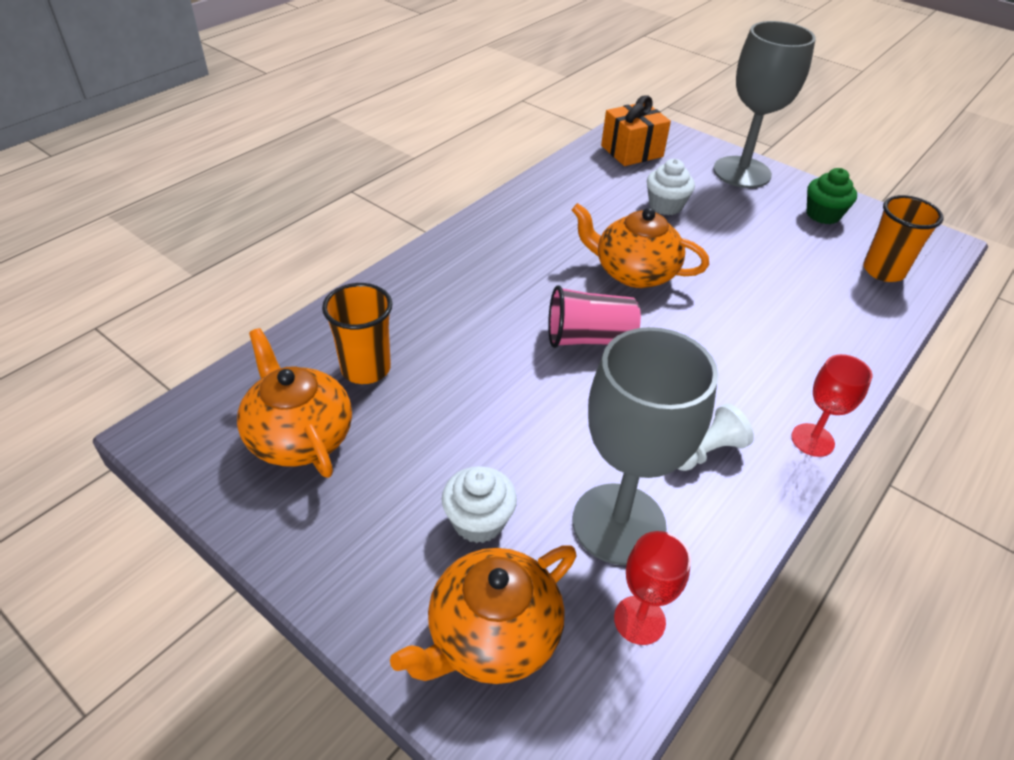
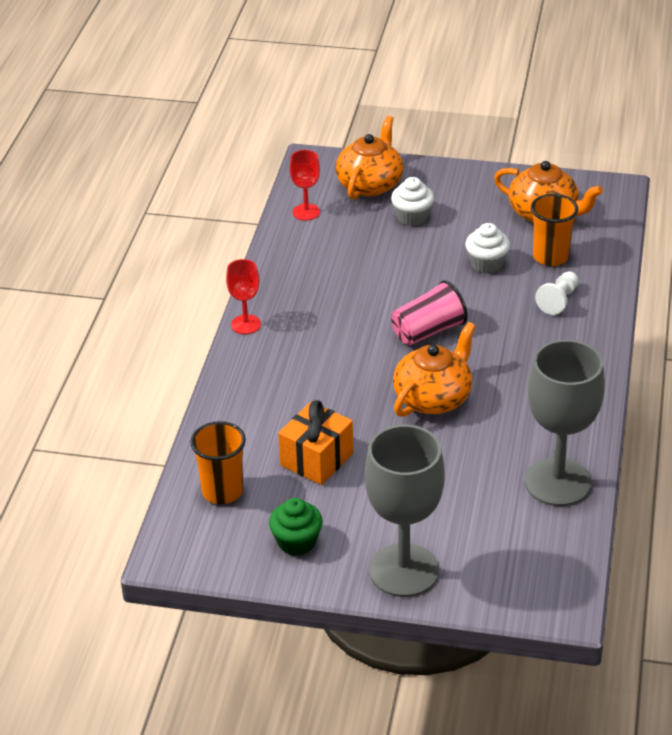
camera: 155 degrees right, 5 degrees down
orange teapot [572,203,709,288] -> orange teapot turned 45 degrees counterclockwise [393,322,476,417]
grey goblet [573,327,718,565] -> grey goblet moved to [524,340,605,506]
orange gift [601,95,671,166] -> orange gift moved to [278,400,353,485]
white cupcake [647,159,695,215] -> white cupcake moved to [465,223,510,273]
white pawn [678,404,754,471] -> white pawn moved to [535,271,579,315]

